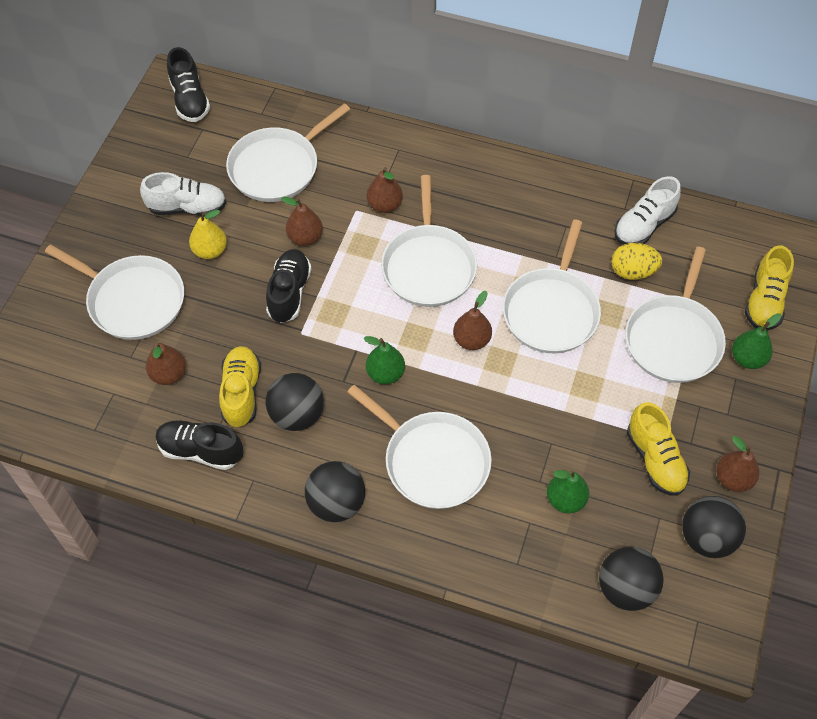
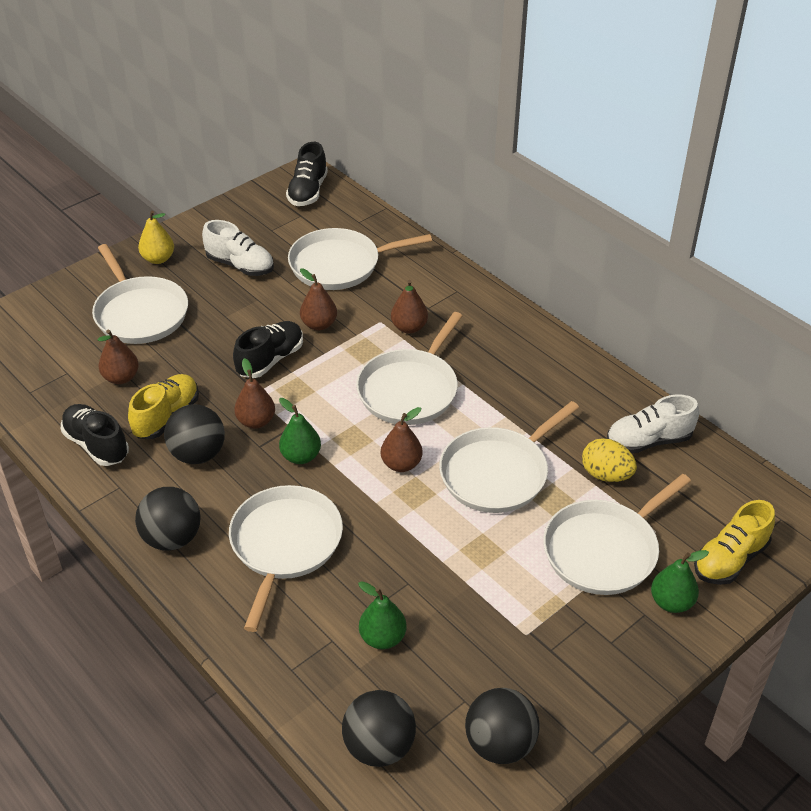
camera: 30 degrees right, 15 degrees down
yellow pear [189,210,227,259] -> yellow pear moved to [138,211,174,264]
white pan [347,385,492,509] -> white pan turned 150 degrees counterclockwise [229,485,343,632]
yellow shoe [627,402,690,496] -> none
brown pear [716,436,759,492] -> brown pear moved to [234,358,275,429]

